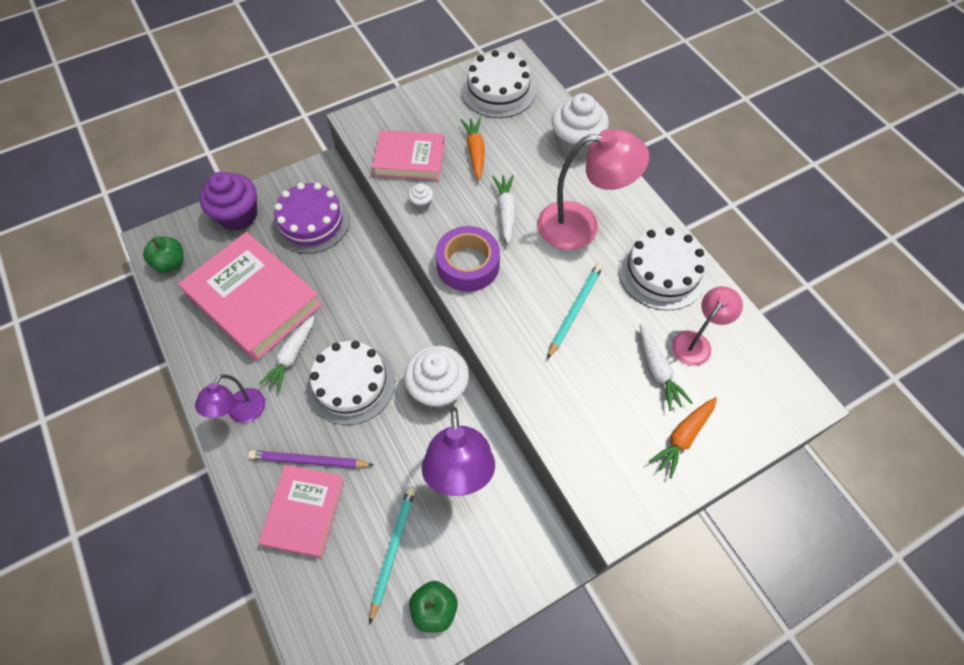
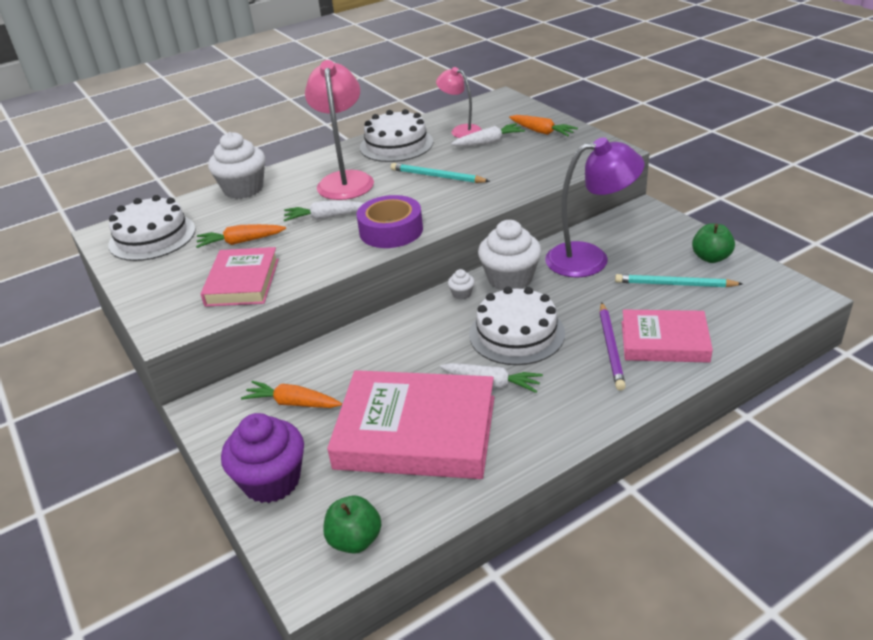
camera: 90 degrees left, 25 degrees down
pink book [179,232,322,361] -> pink book turned 60 degrees clockwise [327,370,495,479]
purple lamp [195,374,265,423] -> none
purple cake [273,183,350,254] -> orange carrot [241,381,342,408]
white cupcake [408,183,433,210] -> white cupcake moved to [448,269,475,299]

